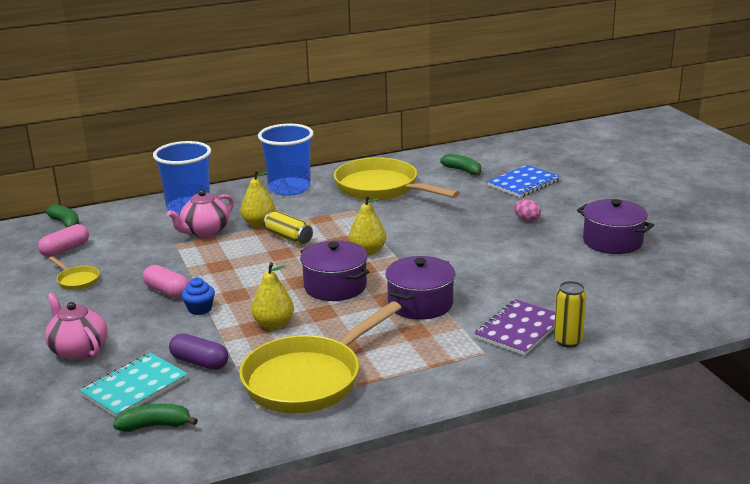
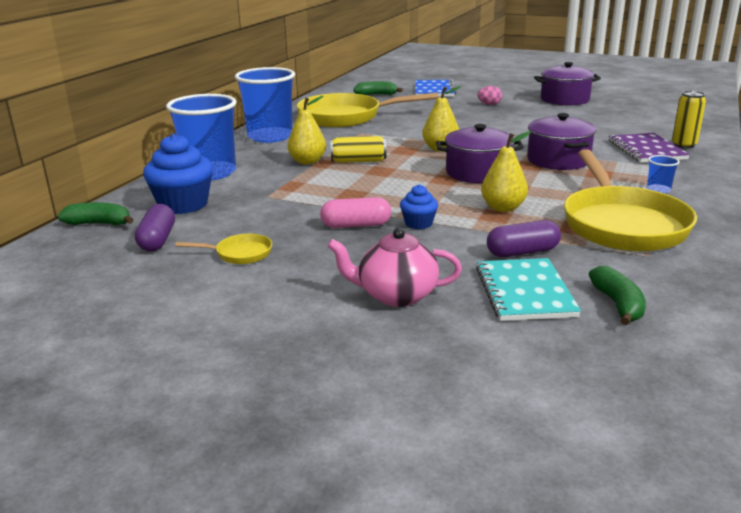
camera: 45 degrees left, 0 degrees up
pink capsule [38,224,89,257] -> purple capsule [135,204,175,251]
green banana [113,404,198,432] -> green banana turned 135 degrees clockwise [589,266,646,325]
pink teapot [167,190,234,237] -> none
none -> blue cupcake [143,133,213,214]
none -> blue cup [647,155,680,193]

